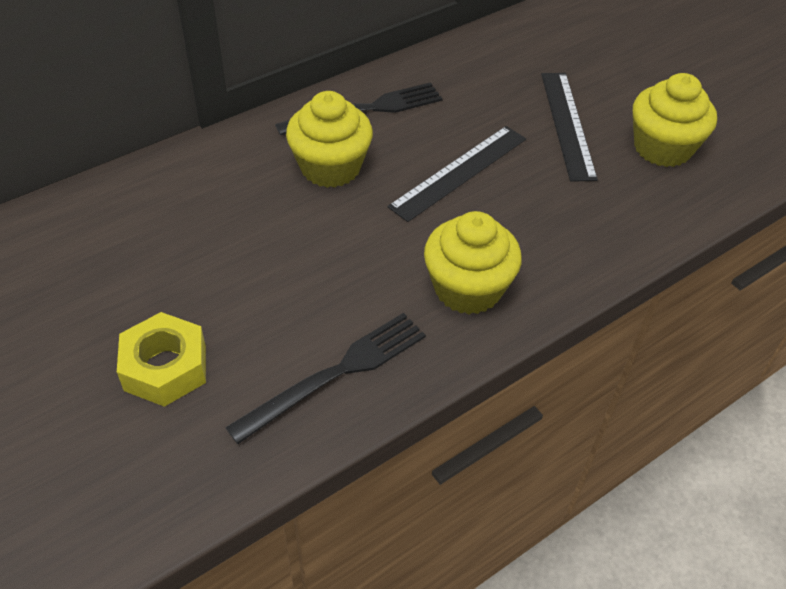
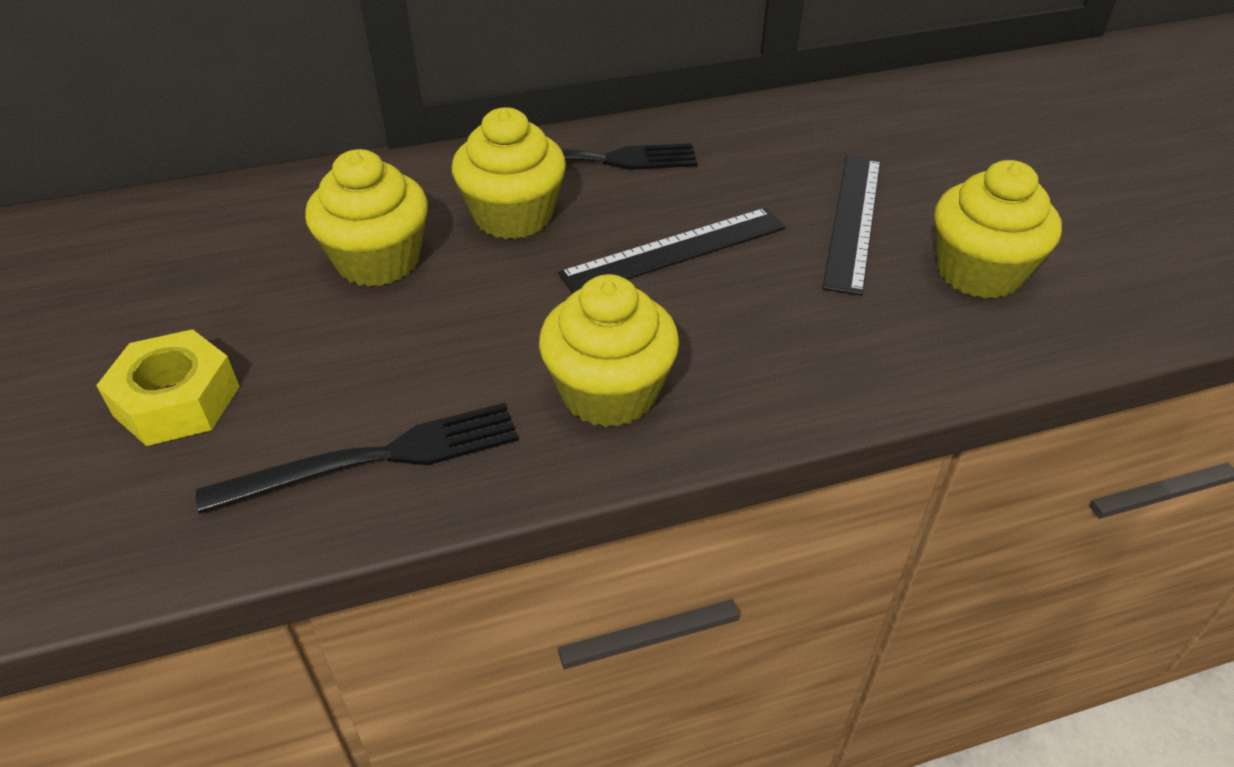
camera: 20 degrees right, 5 degrees down
none -> yellow cupcake [305,149,428,287]

